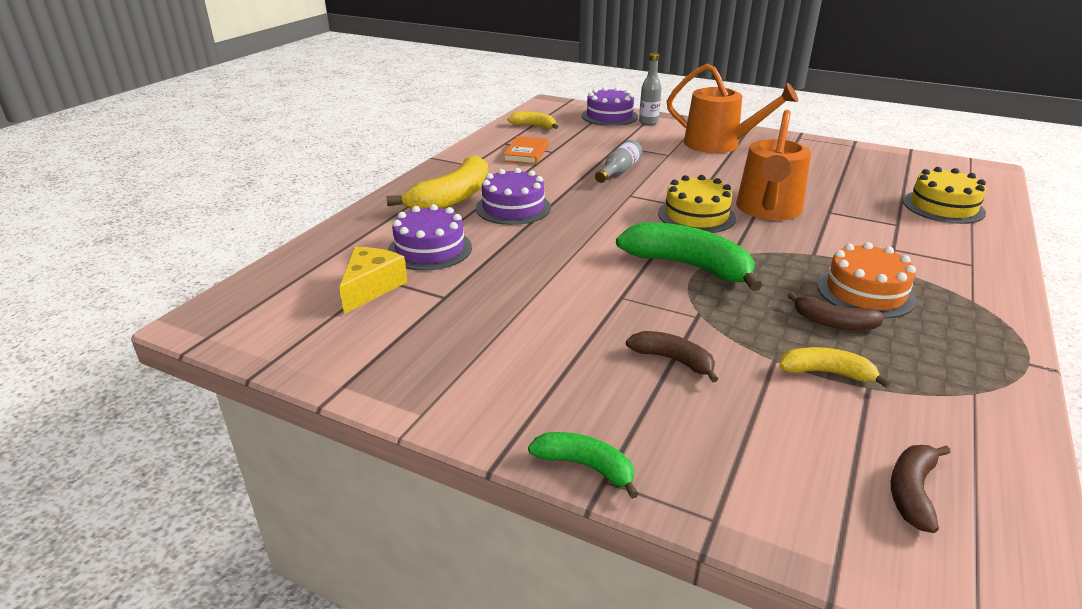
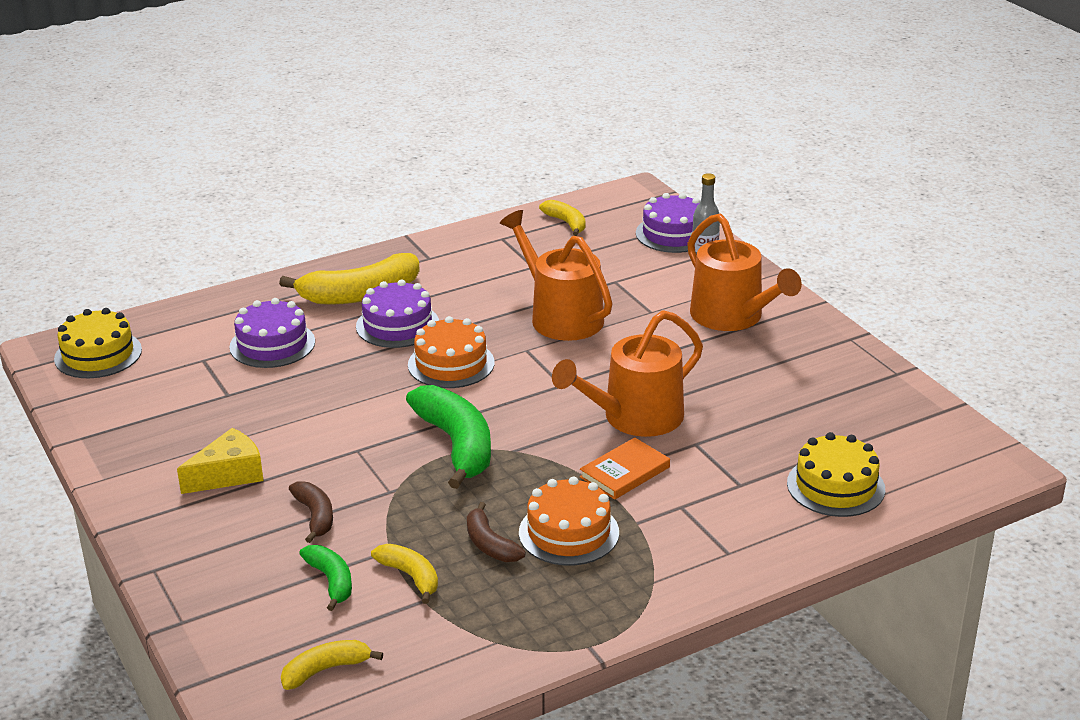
camera: 35 degrees right, 0 degrees up
yellow cheese [339,247,407,314] -> yellow cheese moved to [177,428,264,494]
orange book [503,136,548,164] -> orange book moved to [580,437,670,500]
green banana [528,432,639,499] -> green banana moved to [299,545,352,611]
grey bottle [595,140,643,183] -> orange watering can [500,210,613,341]
yellow cake [658,175,736,233] -> yellow cake moved to [54,308,142,378]
brown banana [891,445,951,533] -> yellow banana [281,640,383,690]
none -> orange cake [408,316,495,388]

